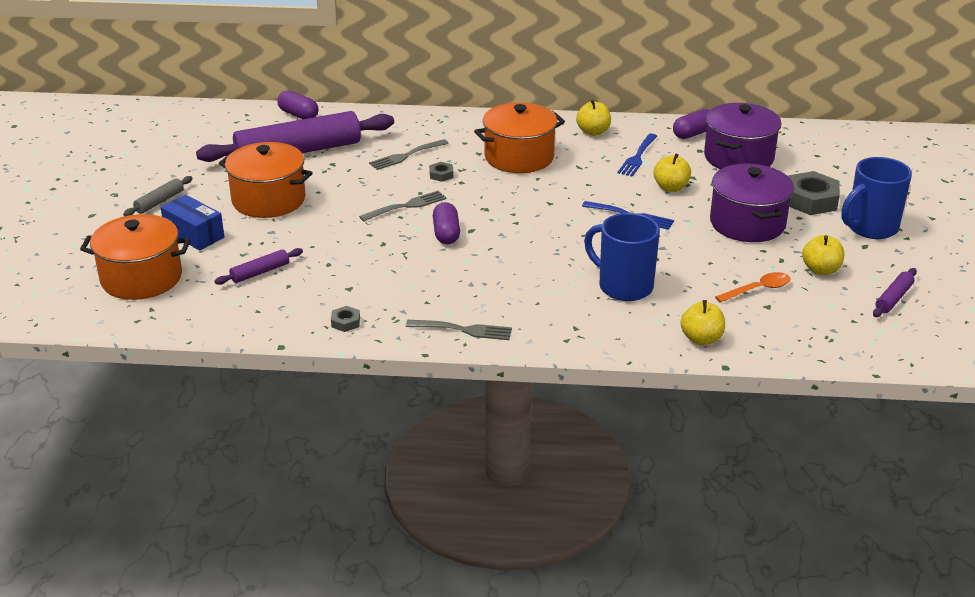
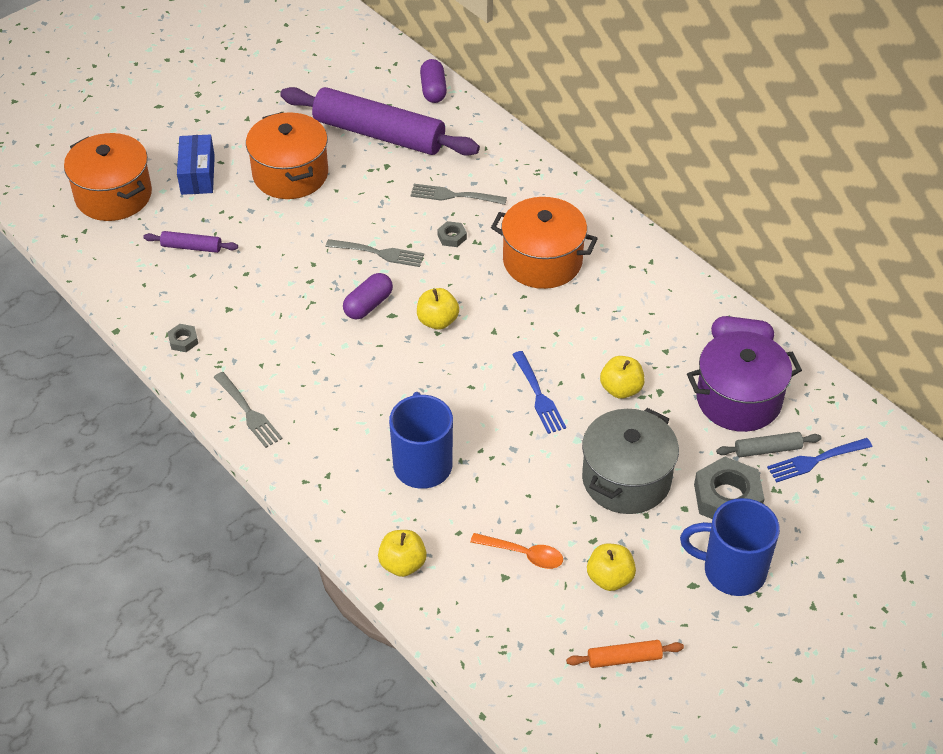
camera: 45 degrees right, 15 degrees up
grey rolling pin [123,176,193,216] -> grey rolling pin moved to [716,432,822,457]
yellow apple [576,99,611,136] -> yellow apple moved to [417,288,459,330]
blue fork [617,134,657,177] -> blue fork moved to [767,438,872,482]
purple pot [710,164,794,242] -> grey pot [582,408,679,514]
purple rolling pin [873,268,917,317] -> orange rolling pin [566,640,684,668]

